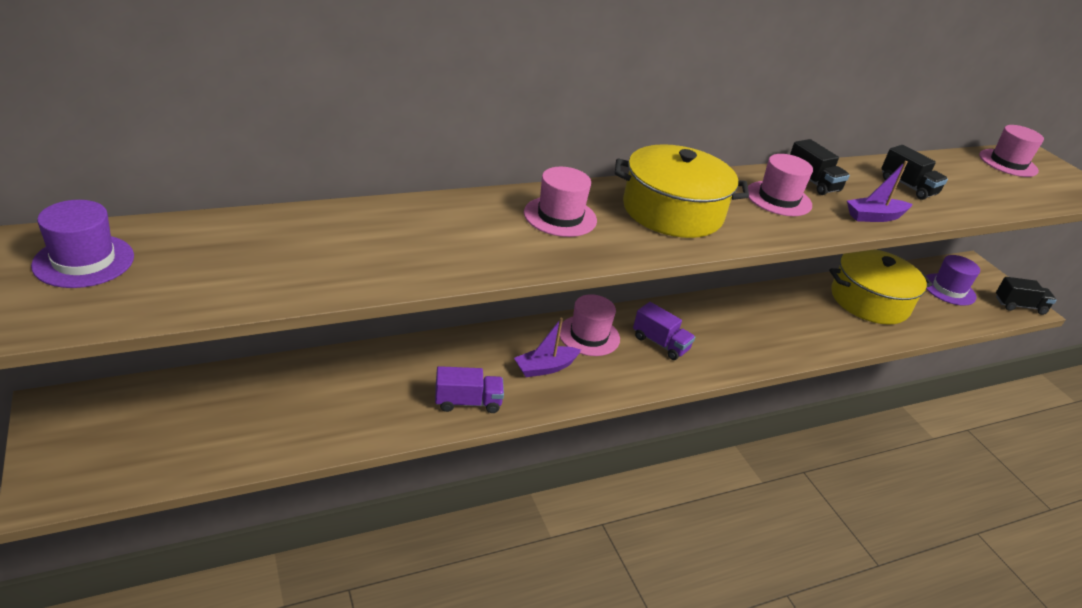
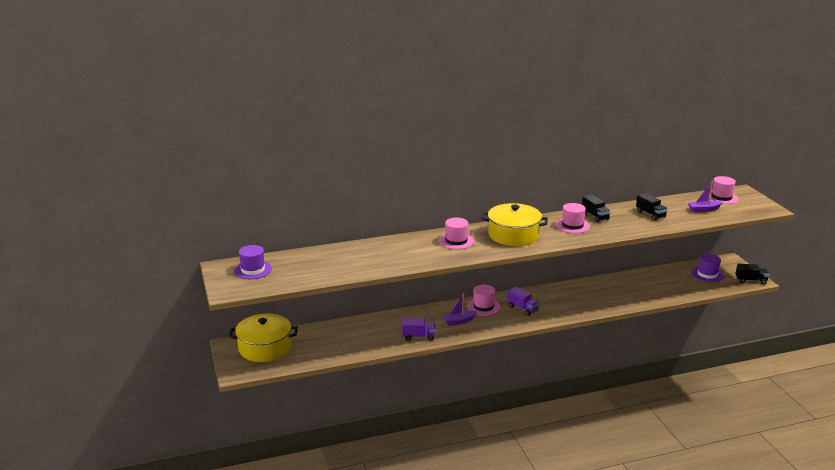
camera: 10 degrees right, 10 degrees down
yellow pot [829,249,932,325] -> yellow pot moved to [229,314,298,362]
purple boat [847,161,912,222] -> purple boat moved to [688,181,723,212]

